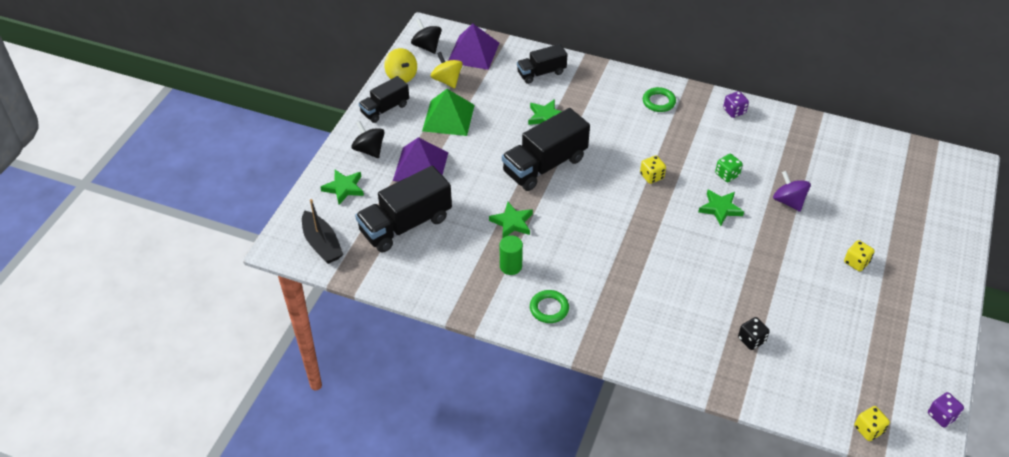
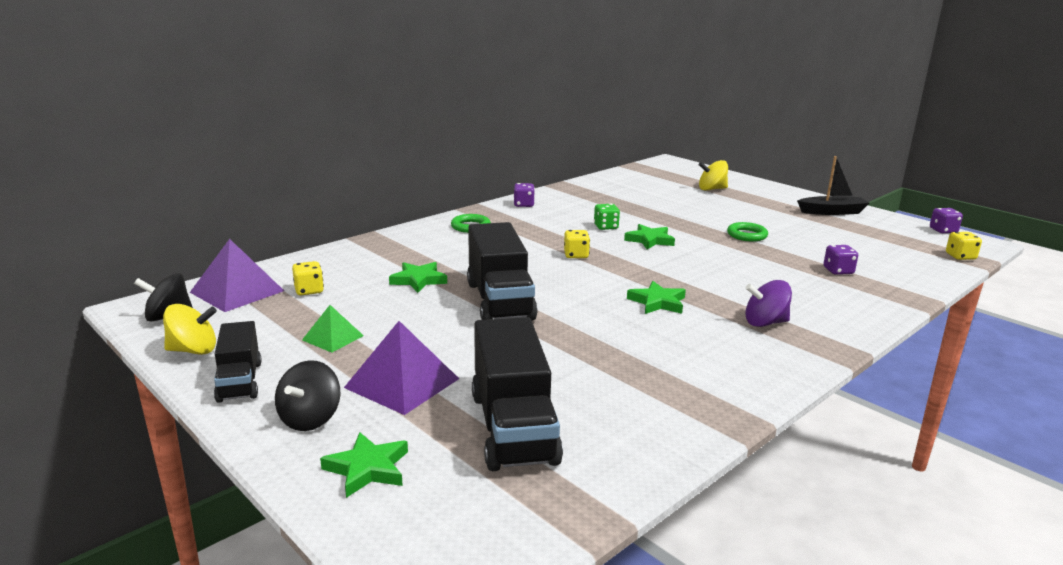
camera: 65 degrees left, 25 degrees down
black boat [302,199,343,264] -> black boat moved to [797,156,869,215]
black spinning top [352,121,385,158] -> black spinning top turned 60 degrees counterclockwise [275,360,341,431]
green pyramid [422,89,475,136] -> green pyramid [302,305,364,353], size x0.58
yellow spinning top [431,52,463,88] -> yellow spinning top moved to [698,160,728,191]
green star [489,202,533,238] -> green star moved to [627,281,686,314]
green cylinder [500,235,523,275] -> none
black truck [517,44,567,84] -> none
green ring [530,290,569,323] -> green ring moved to [727,222,768,242]
black dice [738,317,770,350] -> purple dice [823,245,858,275]
purple spinning top [773,171,811,212] -> purple spinning top moved to [745,280,792,327]
yellow dice [844,240,875,271] -> yellow dice moved to [292,261,324,295]

